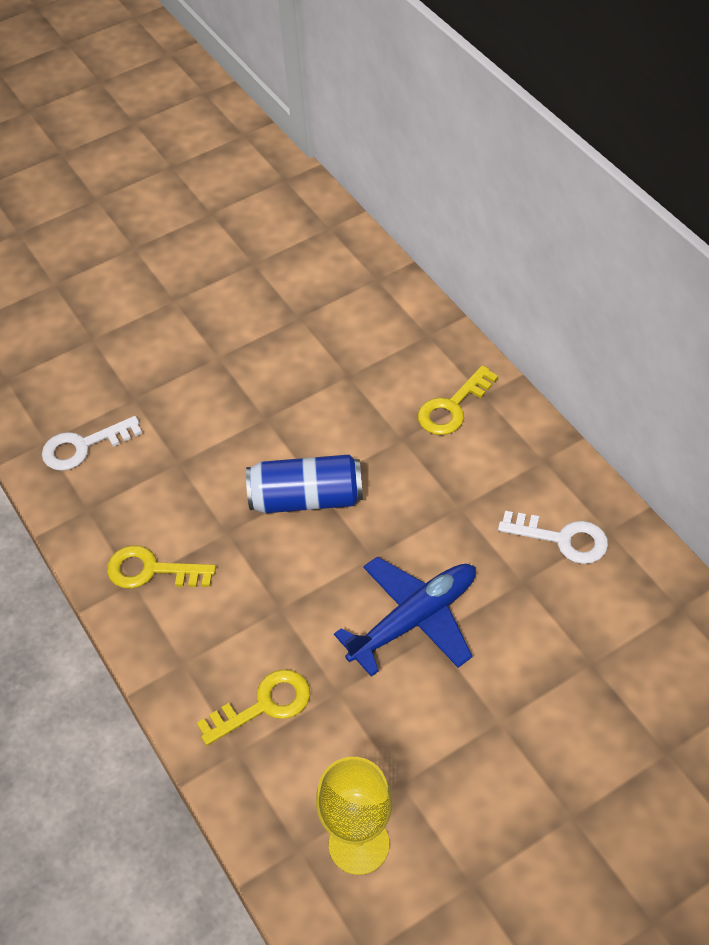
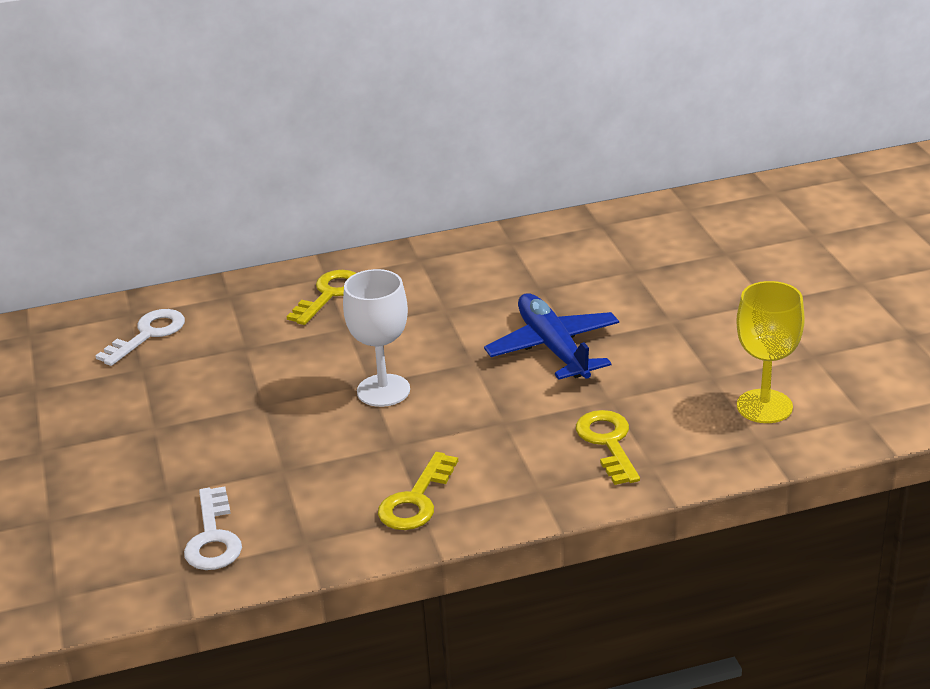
camera: 75 degrees left, 20 degrees down
blue can [246,455,363,513] -> white goblet [343,269,410,407]
yellow key [418,365,498,435] -> yellow key turned 120 degrees counterclockwise [286,270,356,325]
white key [498,511,608,564] -> white key moved to [95,309,185,366]

